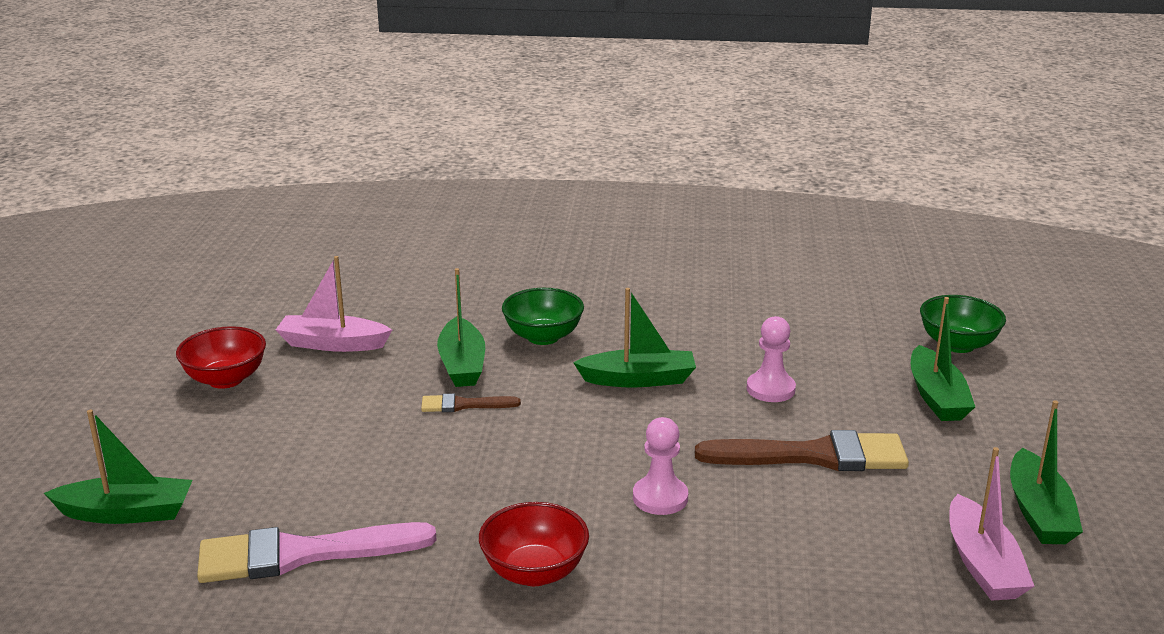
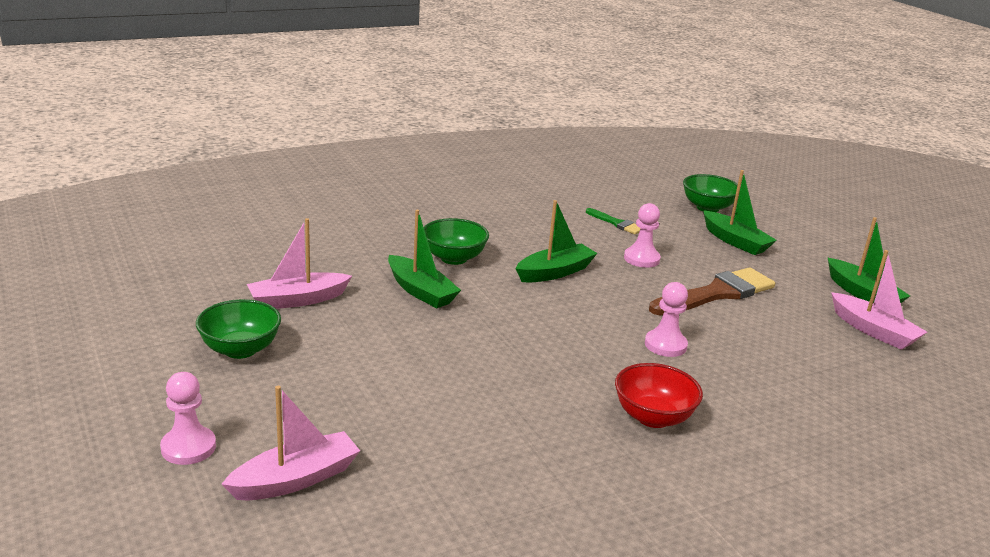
camera: 35 degrees left, 0 degrees up
green boat [44,410,193,524] -> pink boat [221,386,360,500]
red bowl [176,326,266,389] -> green bowl [196,299,281,359]
pink brush [197,522,436,583] -> none
brown brush [421,393,521,412] -> none
none -> pink pawn [160,372,216,465]
none -> green brush [586,208,640,234]

